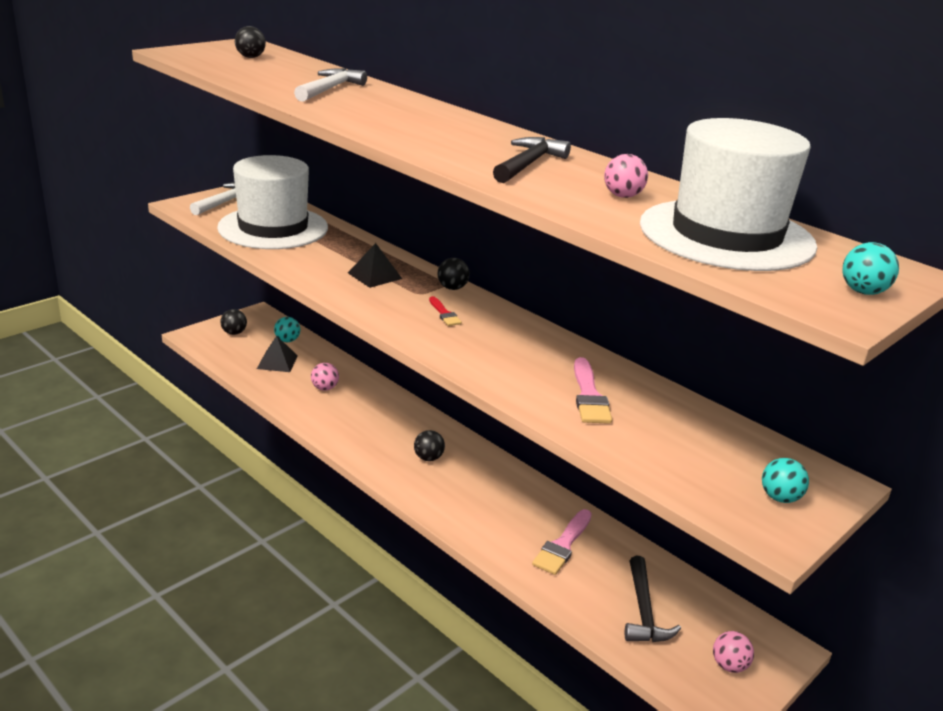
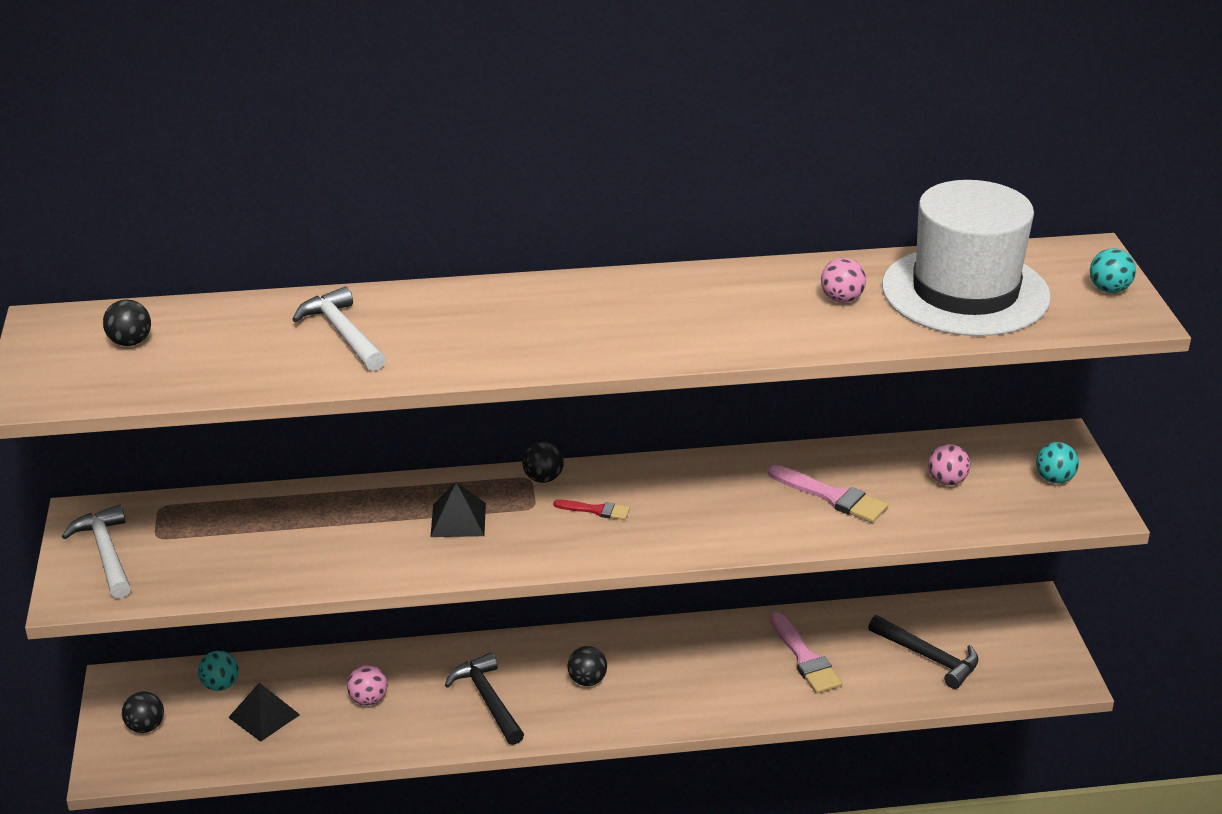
camera: 50 degrees left, 5 degrees up
white hat [217,155,328,249] -> none
black hammer [493,137,571,183] -> black hammer moved to [445,653,524,745]
pink ball [713,631,754,673] -> pink ball moved to [928,444,970,486]

